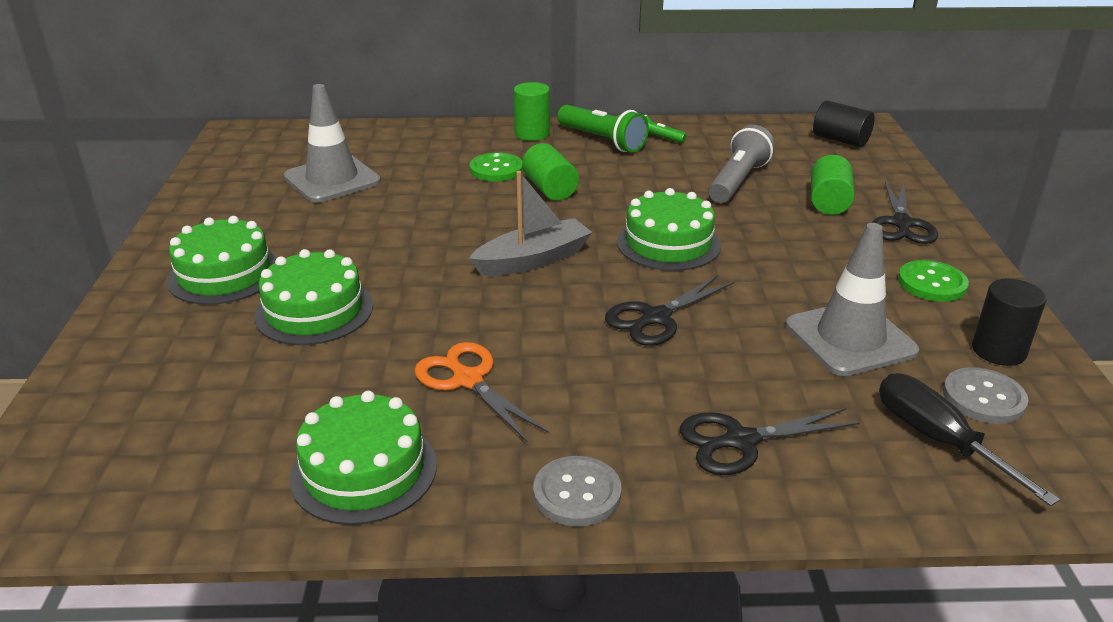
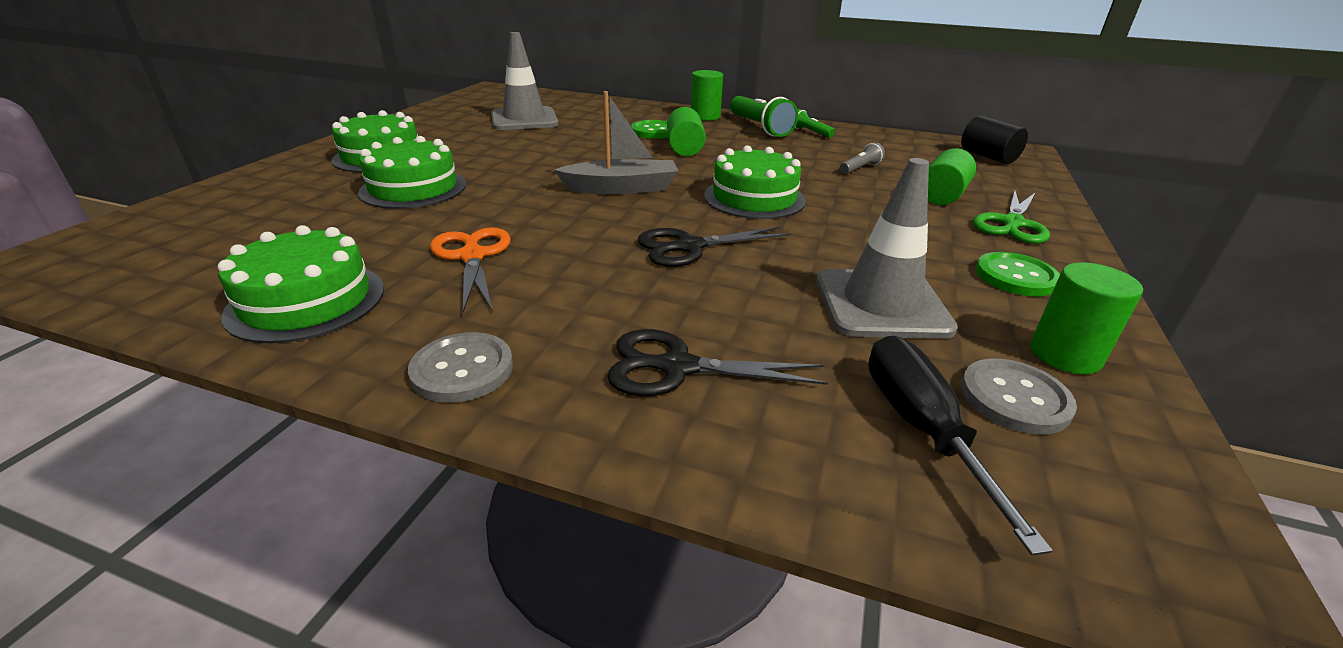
camera: 20 degrees right, 0 degrees up
grey flashlight [709,125,775,203] -> grey flashlight [840,142,885,174], size x0.52
black scissors [872,182,938,244] -> green scissors [973,191,1050,244]
black cylinder [972,279,1047,366] -> green cylinder [1030,262,1143,374]

